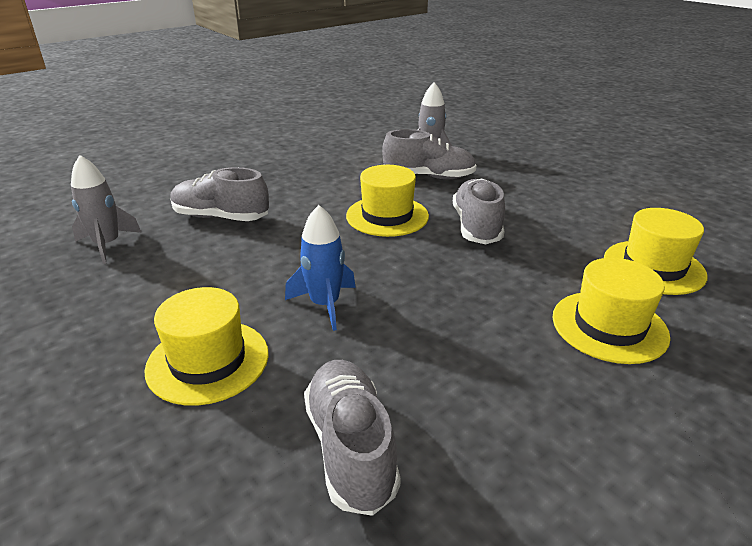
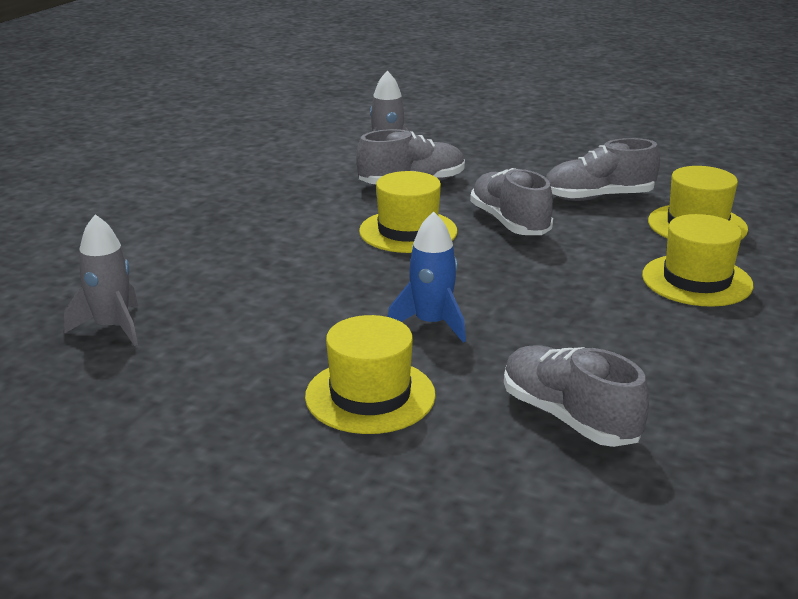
camera: 25 degrees left, 5 degrees down
grey shoe [170,167,269,221] -> grey shoe moved to [546,138,660,201]

